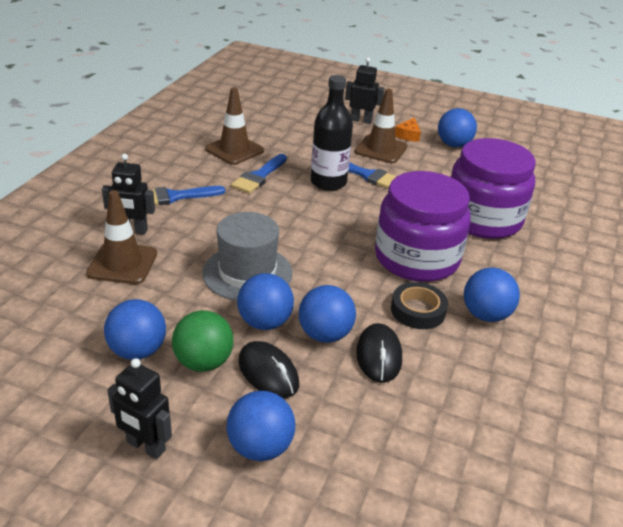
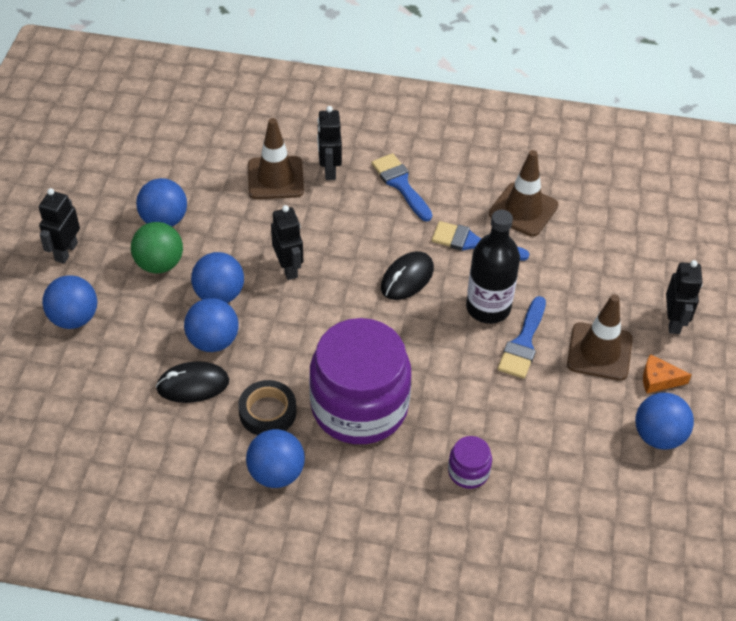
camera: 80 degrees right, 15 degrees up
grey hat [202,212,293,301] -> black robot [271,205,303,280]
black mouse [238,341,299,398] -> black mouse moved to [381,251,434,300]
purple jar [451,138,536,239] -> purple jar [448,436,492,489], size x0.41

